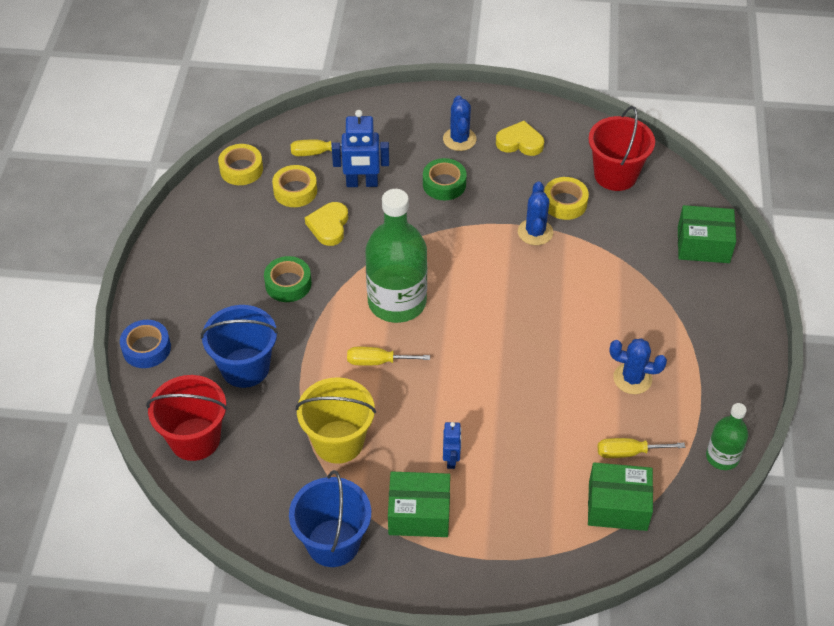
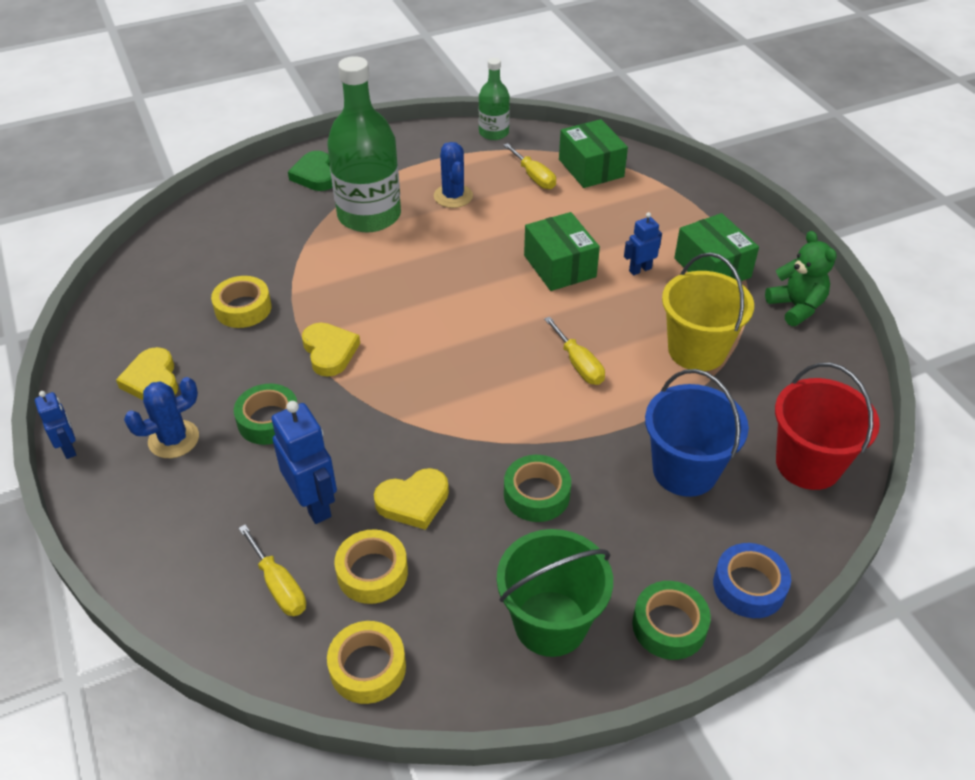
camera: 120 degrees left, 5 degrees down
blue bucket [289,470,371,567] -> green teddy bear [765,231,837,326]
green bottle [365,189,427,323] -> green bottle moved to [327,56,401,232]
blue cactus [518,181,553,245] -> none
red bucket [588,106,655,191] -> none
green box [678,205,736,263] -> green box moved to [524,212,600,291]
none -> blue robot [35,391,76,459]
none -> green heart [288,151,333,191]
none -> yellow heart [302,323,360,377]
none -> green bucket [497,529,613,657]
none -> green tape [632,581,711,660]

